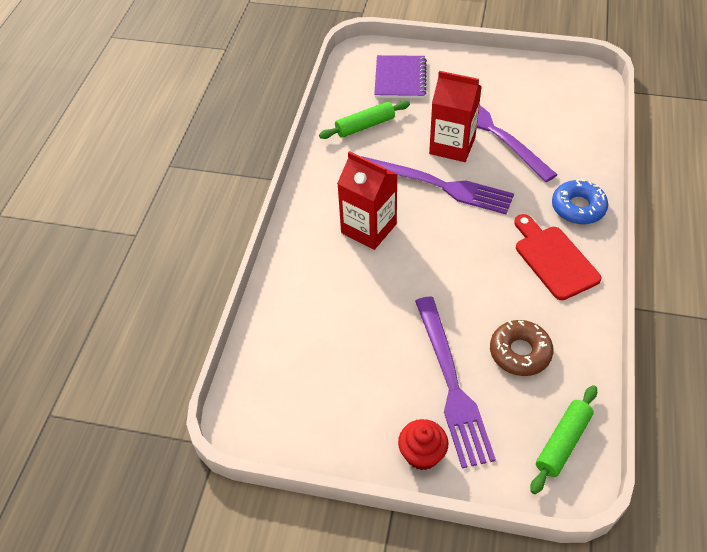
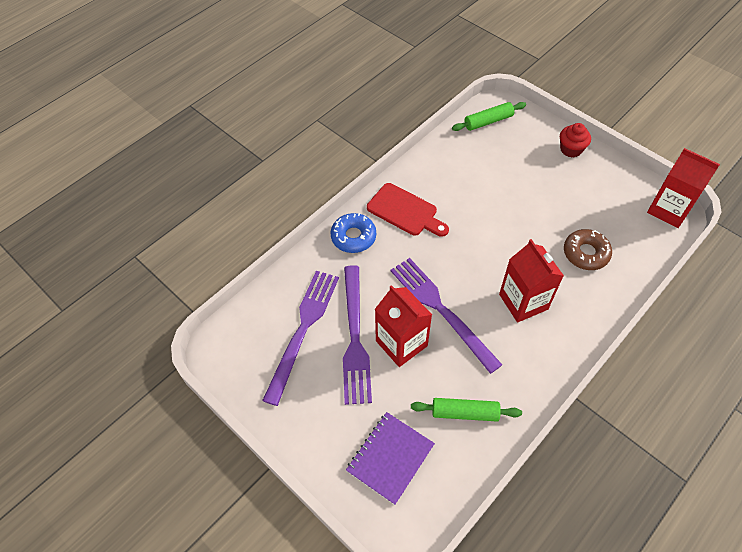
camera: 150 degrees left, 5 degrees up
purple fork [415,297,496,468] -> purple fork moved to [262,271,339,406]
brown donut [490,320,553,376] -> brown donut moved to [564,229,612,270]
red cutting board [514,214,602,300] -> red cutting board turned 60 degrees counterclockwise [367,183,449,237]
none -> red carton [647,148,720,228]

